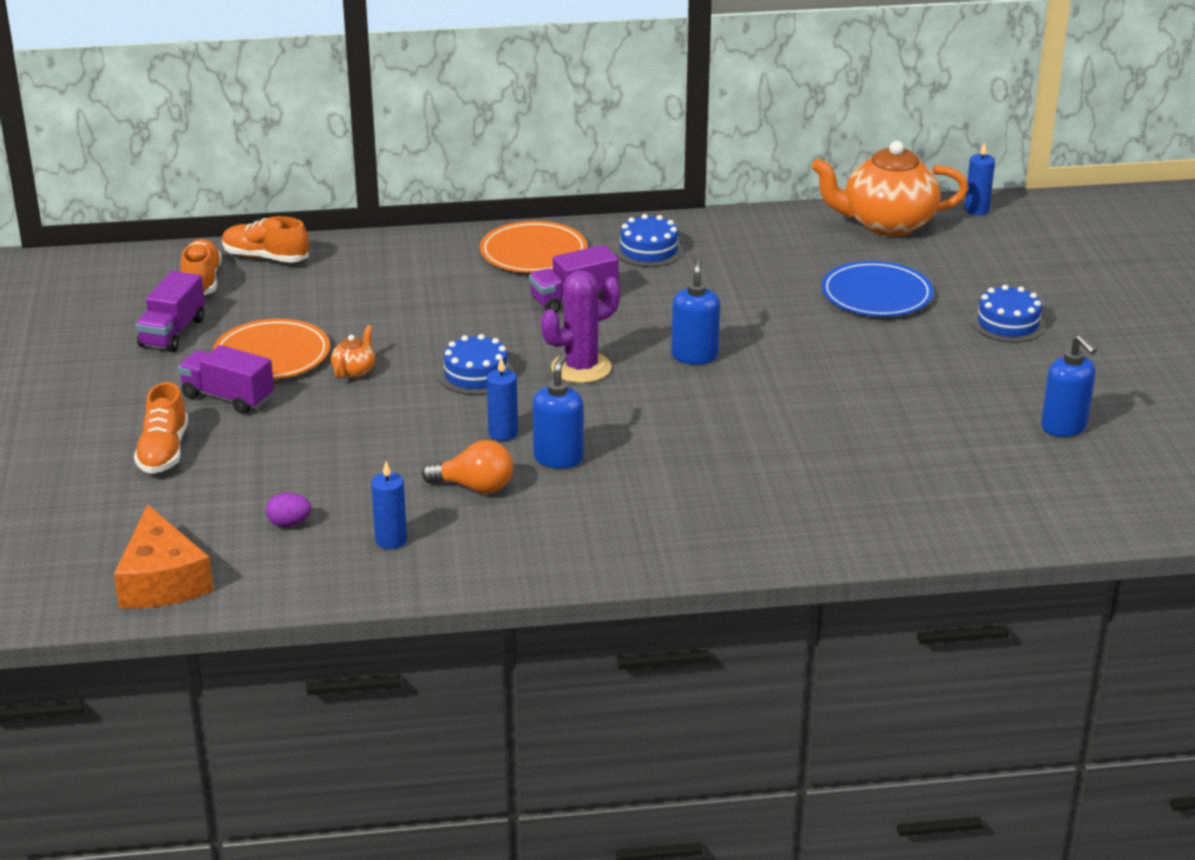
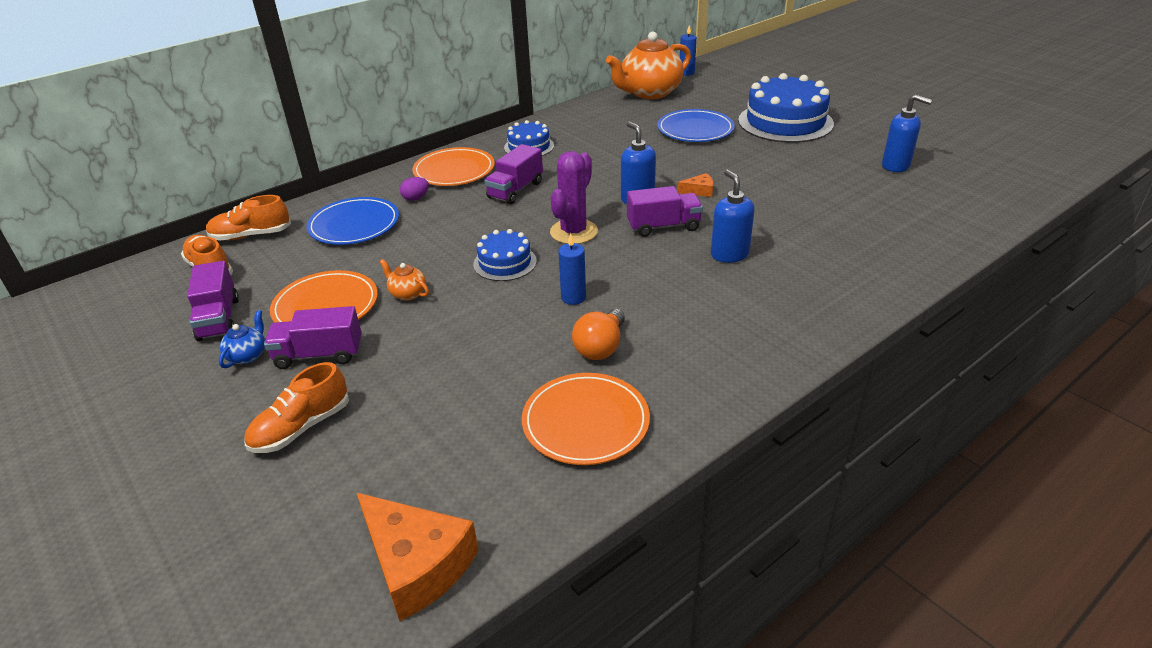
camera: 30 degrees left, 5 degrees up
orange shoe [134,382,188,474] -> orange shoe turned 75 degrees clockwise [244,362,349,453]
purple egg [266,493,311,527] -> purple egg moved to [400,177,429,201]
orange teapot [331,325,375,378] -> orange teapot turned 45 degrees counterclockwise [380,259,429,301]
blue candle [371,461,407,549] -> orange plate [522,373,650,465]
orange light bulb [422,440,513,494] -> orange light bulb turned 135 degrees clockwise [572,309,625,360]
blue soap dispenser [532,353,584,468] -> blue soap dispenser moved to [711,170,755,263]
blue cake [971,285,1046,342] -> blue cake [738,73,834,143], size x1.91
none -> blue teapot [219,310,265,368]
none -> blue plate [306,197,399,245]
none -> purple truck [627,186,703,237]
none -> orange cheese [678,173,713,197]

